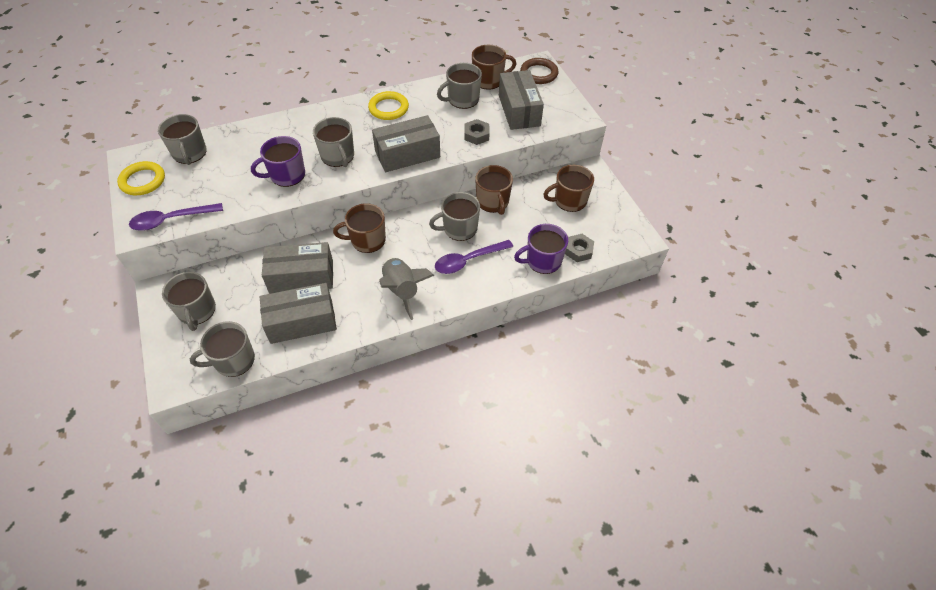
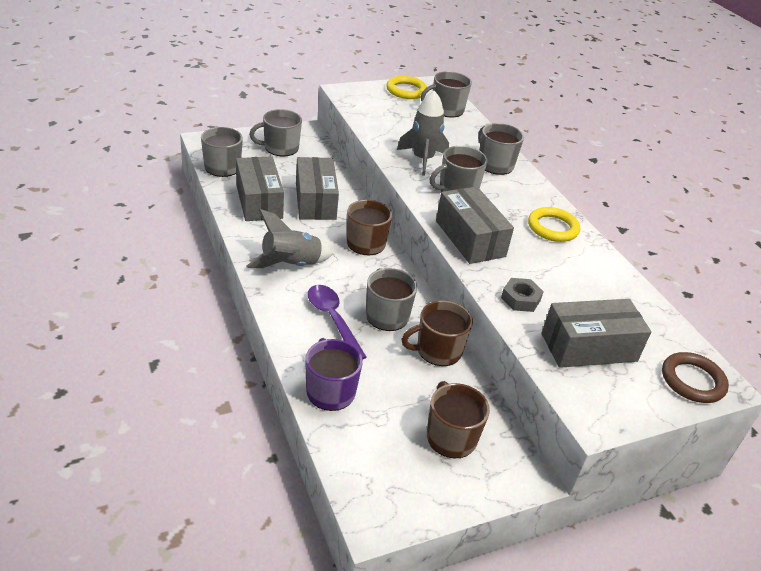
camera: 85 degrees right, 15 degrees down
purple spoon [129,203,223,231] -> none
purple mug [251,136,305,187] -> grey rocket [397,91,449,176]
grey mug [437,63,482,109] -> grey mug moved to [478,123,524,175]
brown mug [472,45,516,90] -> none
grey nut [565,234,594,262] -> none

